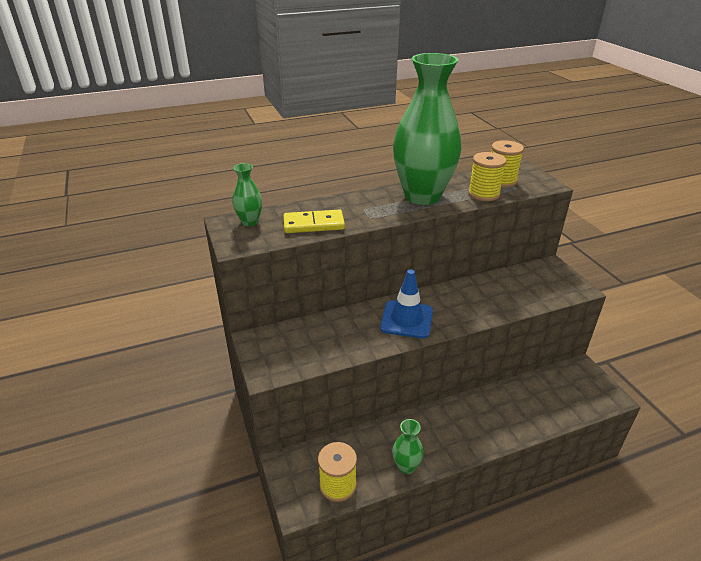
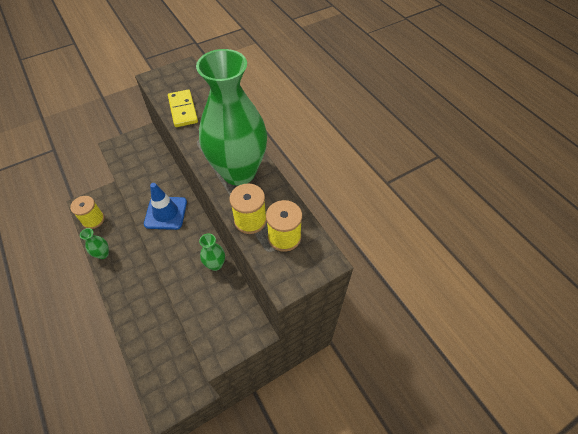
camera: 80 degrees right, 20 degrees up
green vase [232,163,262,226] -> green vase moved to [199,233,225,271]

